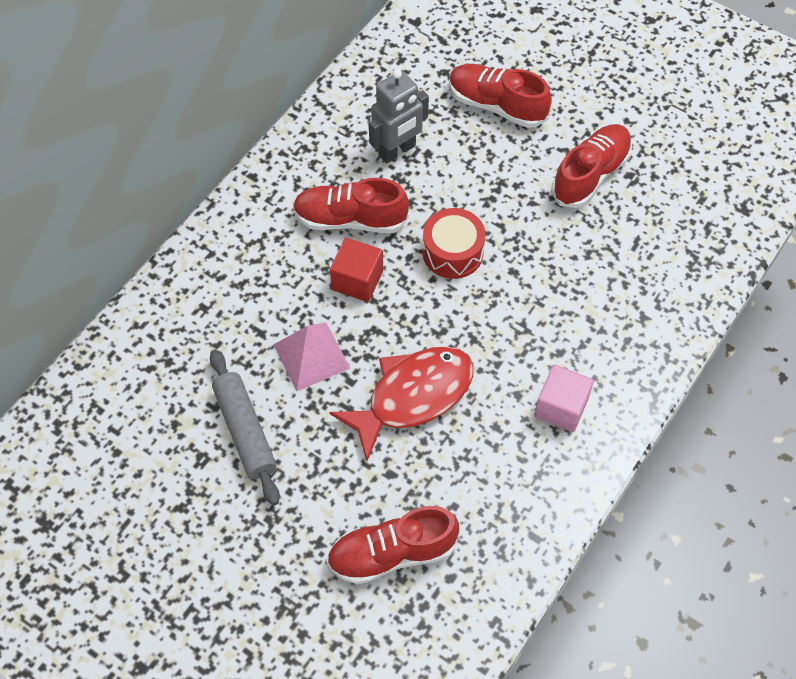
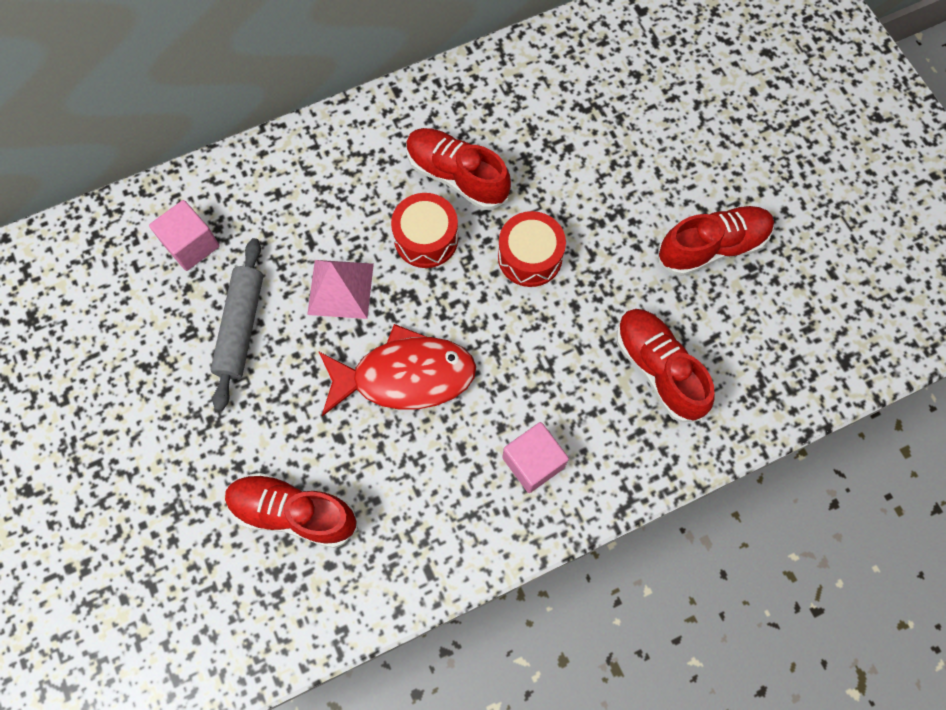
camera: 30 degrees right, 10 degrees up
red cube [330,238,383,302] -> red drum [391,193,458,268]
grey robot [369,69,429,164] -> none
red shoe [449,64,552,128] -> red shoe moved to [616,309,715,422]
none -> pink cube [149,200,220,271]

